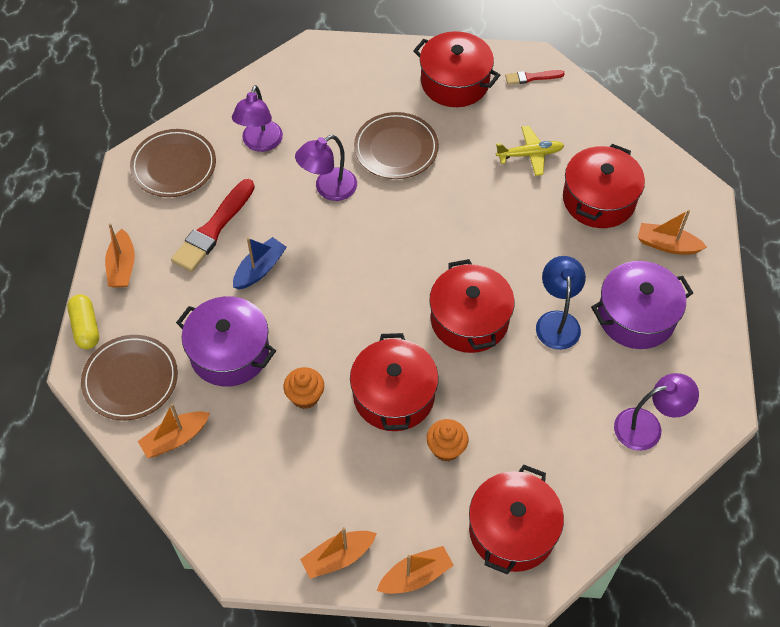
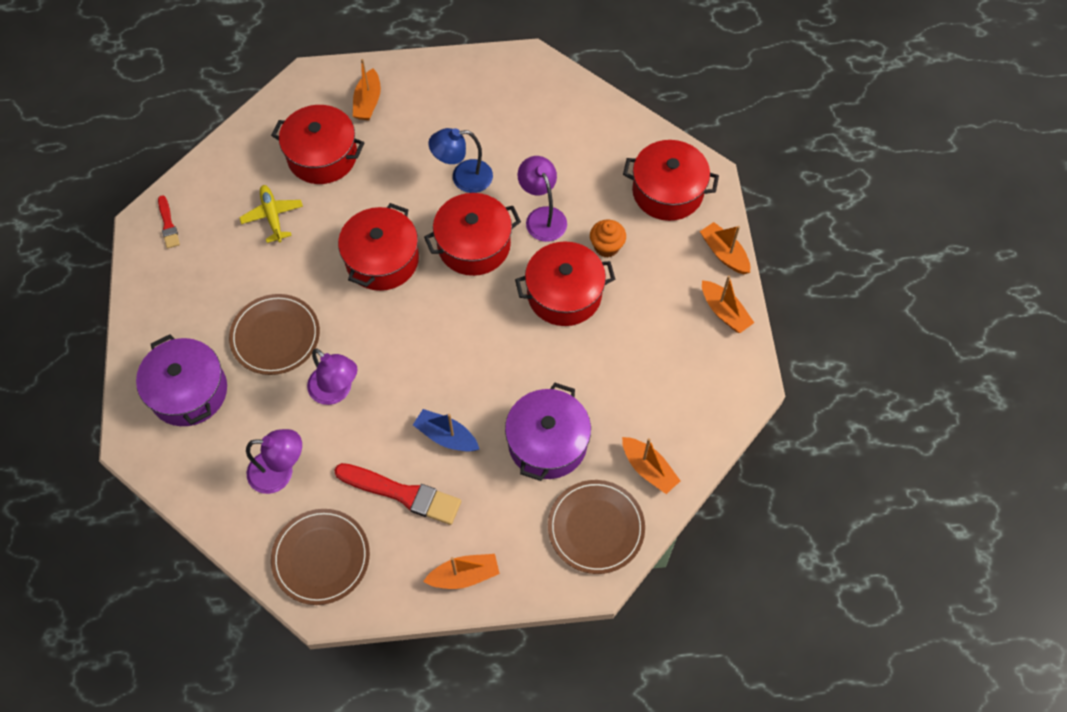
camera: 100 degrees left, 5 degrees up
yellow capsule [67,294,99,349] -> none
orange cupcake [284,367,324,409] -> none
red pot [413,31,500,107] -> red pot moved to [338,203,419,291]
purple pot [591,261,693,349] -> purple pot moved to [136,334,227,426]
purple lamp [614,373,699,451] -> purple lamp moved to [517,156,567,242]

